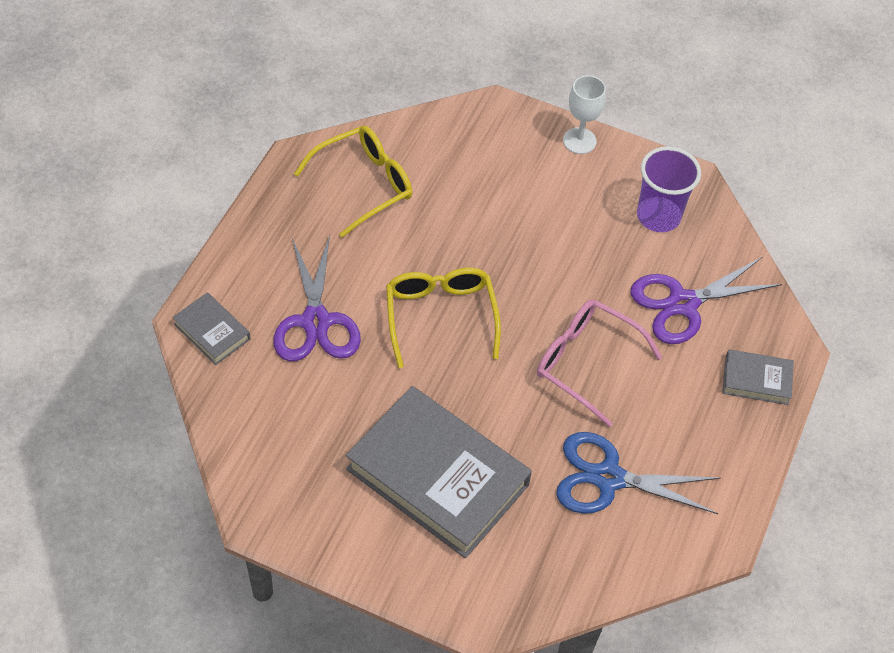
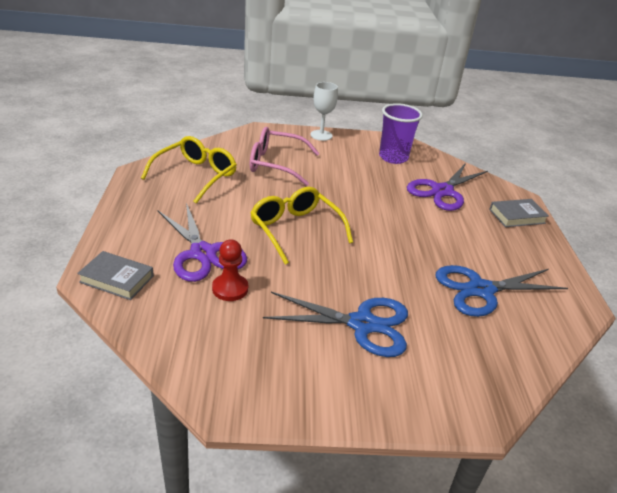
camera: 25 degrees left, 20 degrees down
grey book [346,386,532,558] -> blue scissors [263,292,408,357]
pink glasses [537,299,663,427] -> pink glasses moved to [250,127,320,186]
none -> red pawn [212,240,248,301]

